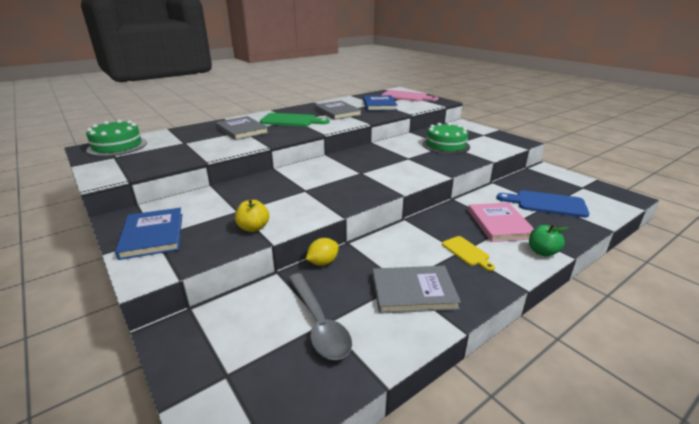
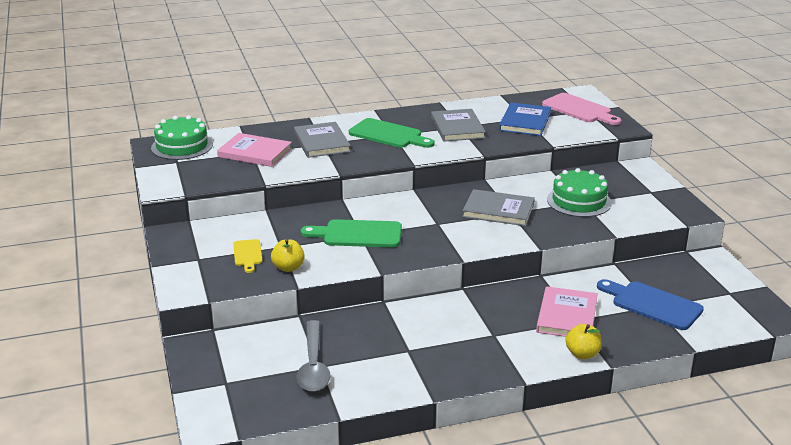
camera: 20 degrees right, 0 degrees up
blue book [115,208,183,260] -> none
yellow lemon [306,238,339,266] -> none
grey book [372,266,461,314] -> grey book moved to [462,189,535,226]
yellow cutting board [442,236,495,271] -> yellow cutting board moved to [233,239,262,273]
green apple [529,224,569,256] -> yellow apple [565,324,602,359]
none -> pink book [217,133,292,167]
none -> green cutting board [301,219,402,247]

